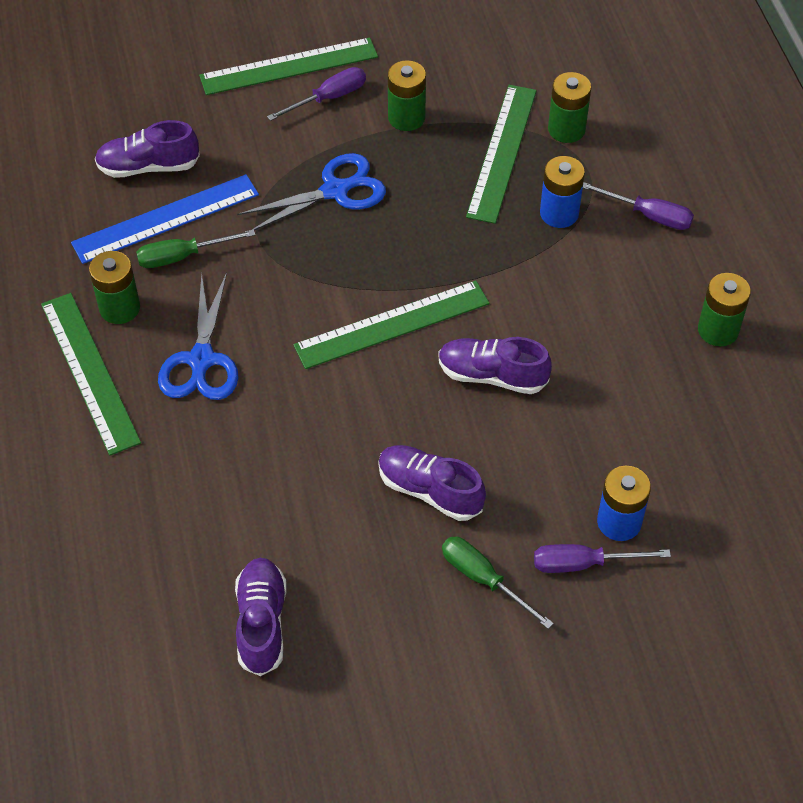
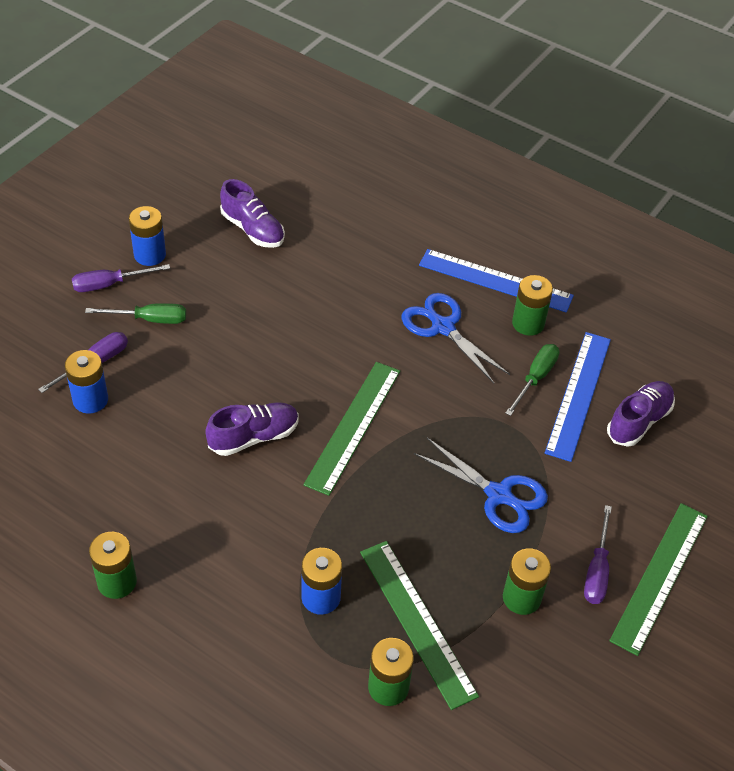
camera: 135 degrees right, 5 degrees down
green ruler [41,293,141,456] -> blue ruler [419,249,574,313]
blue scissors [237,153,386,231] -> blue scissors turned 75 degrees counterclockwise [414,438,548,533]
purple shoe [378,445,486,521] -> none
purple screwdriver [583,182,694,230] -> purple screwdriver moved to [72,264,170,292]
none -> blue battery [129,206,166,266]

